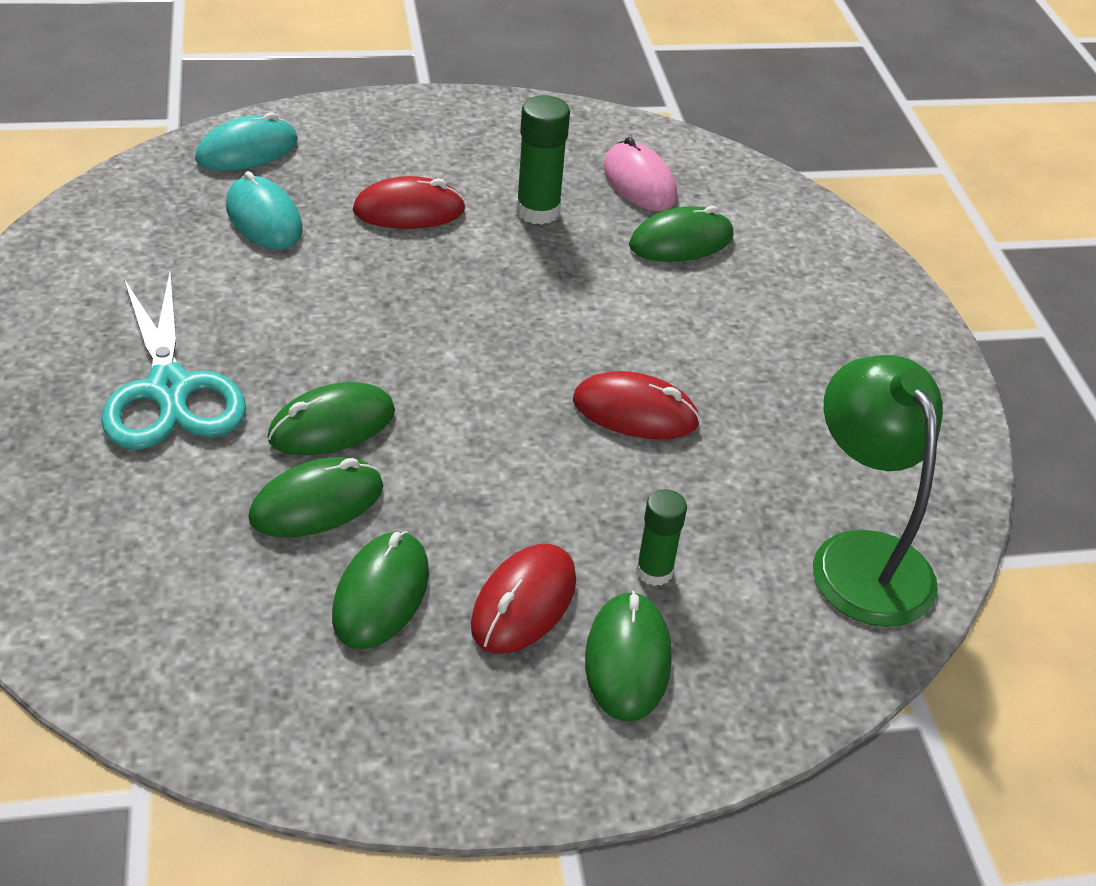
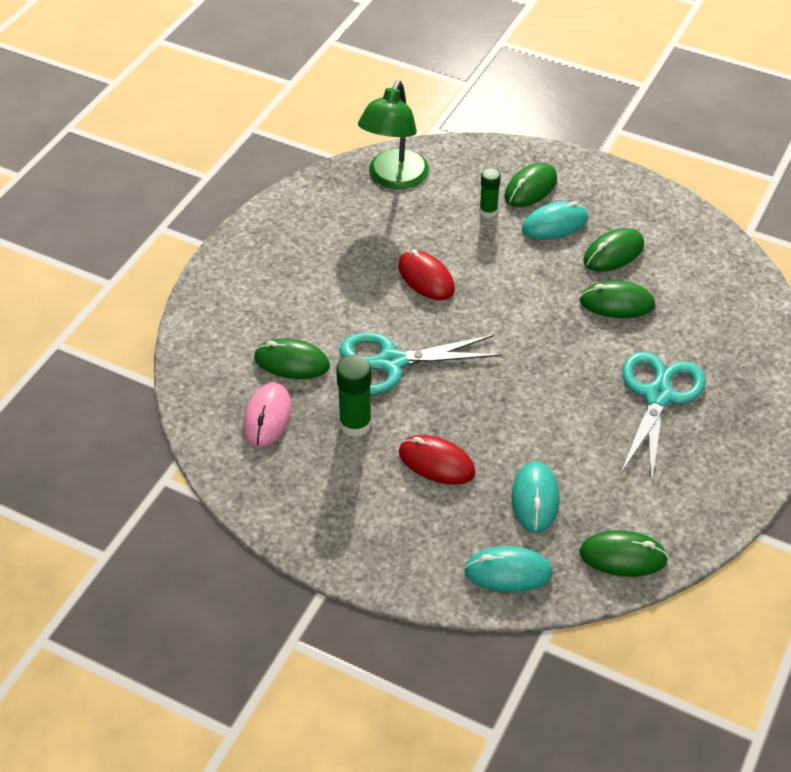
camera: 140 degrees left, 5 degrees up
green mouse [268,382,395,456] -> green mouse moved to [579,530,668,577]
red mouse [471,544,576,654] -> turquoise mouse [522,201,588,240]
none -> turquoise scissors [339,333,501,395]

